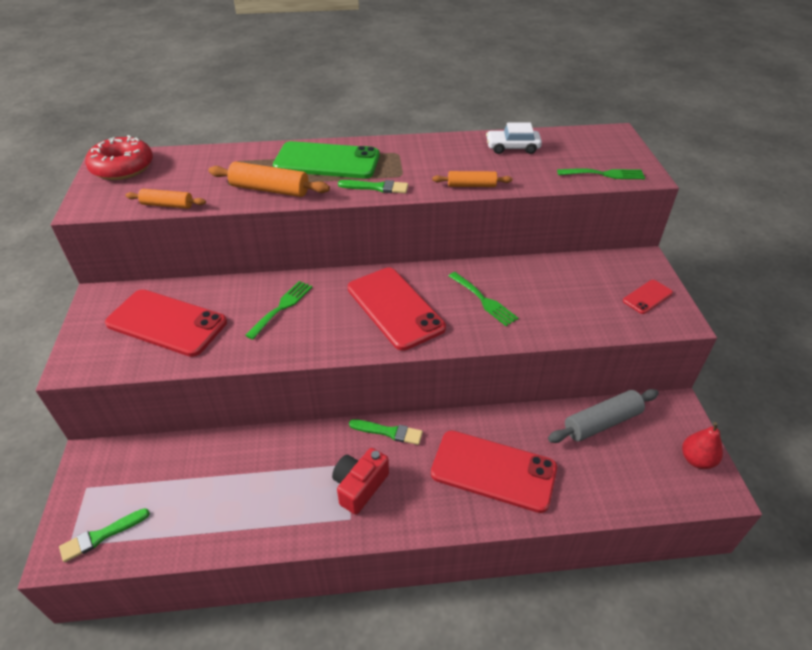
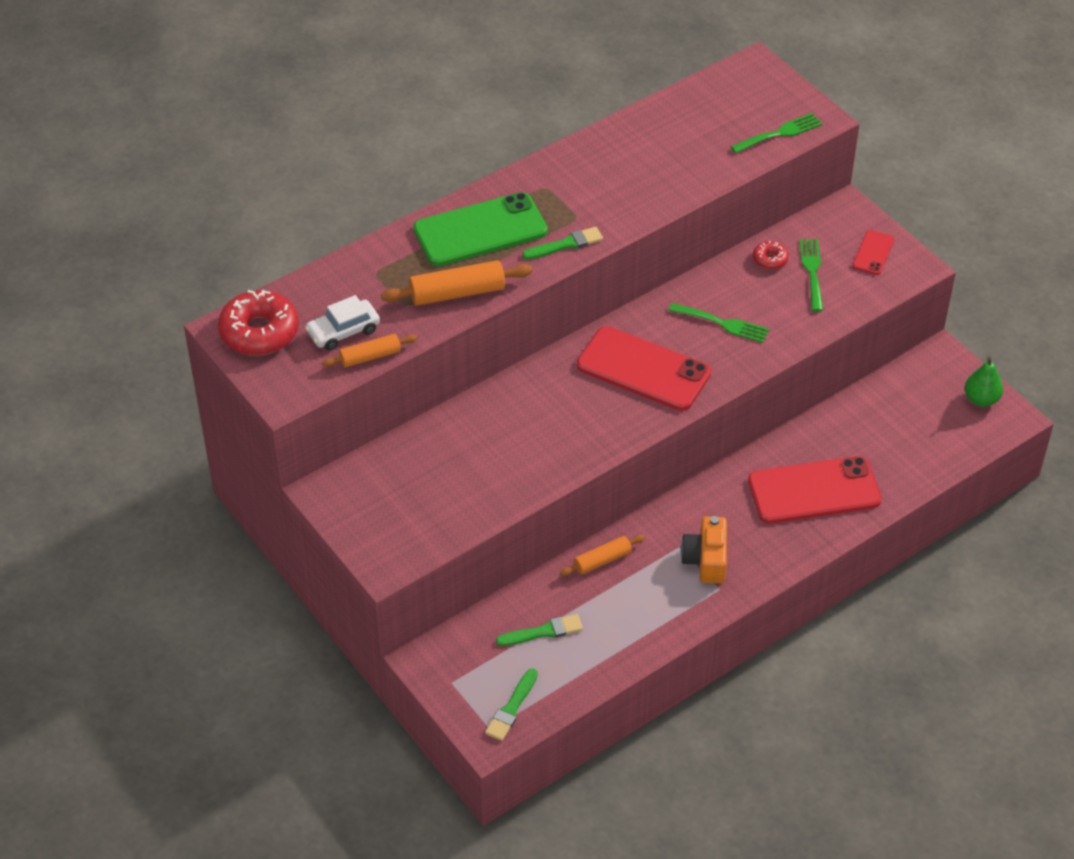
camera: 30 degrees left, 5 degrees up
red phone [105,289,227,357] -> none
green fork [245,281,312,340] -> green fork moved to [799,239,823,312]
red camera [332,448,389,515] -> orange camera [681,516,727,584]
green brush [349,419,423,445] -> green brush moved to [496,614,583,646]
orange rolling pin [432,171,513,187] -> orange rolling pin moved to [560,534,645,576]
white car [486,123,542,154] -> white car moved to [305,295,380,351]
grey rolling pin [548,389,659,443] -> none
red pear [682,422,723,469] -> green pear [965,357,1003,407]
none -> red donut [753,241,789,270]

